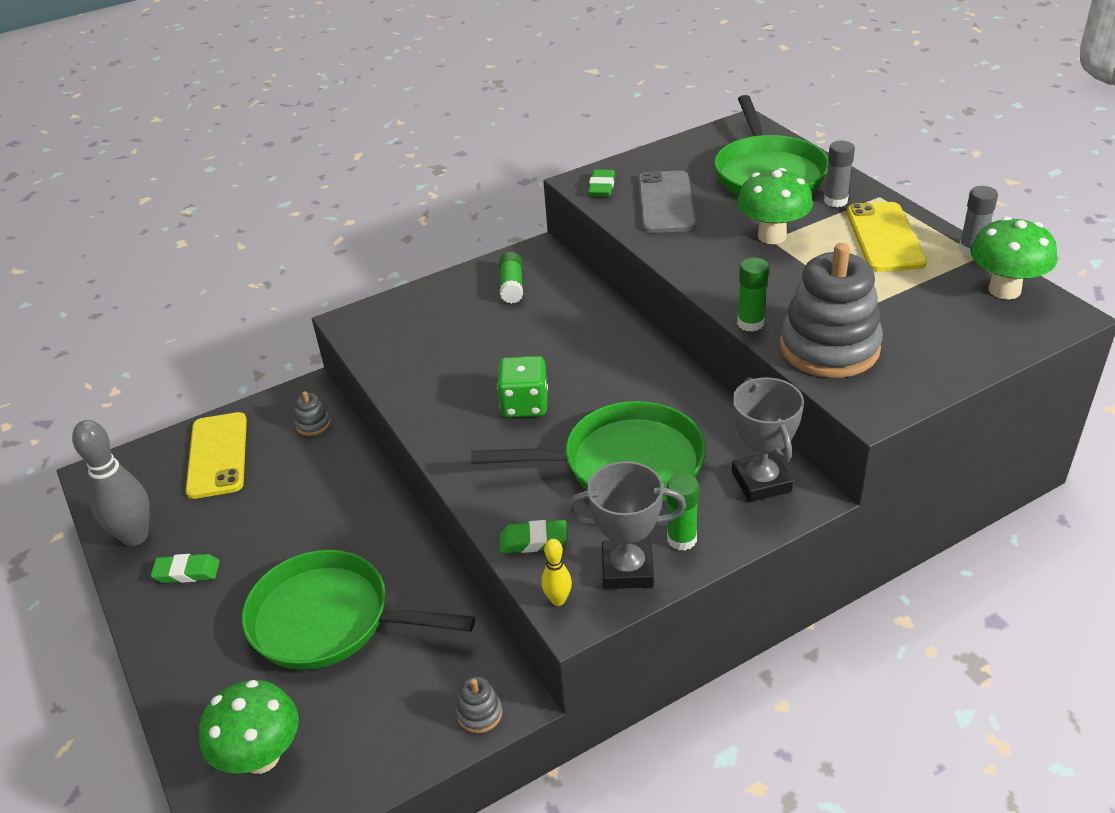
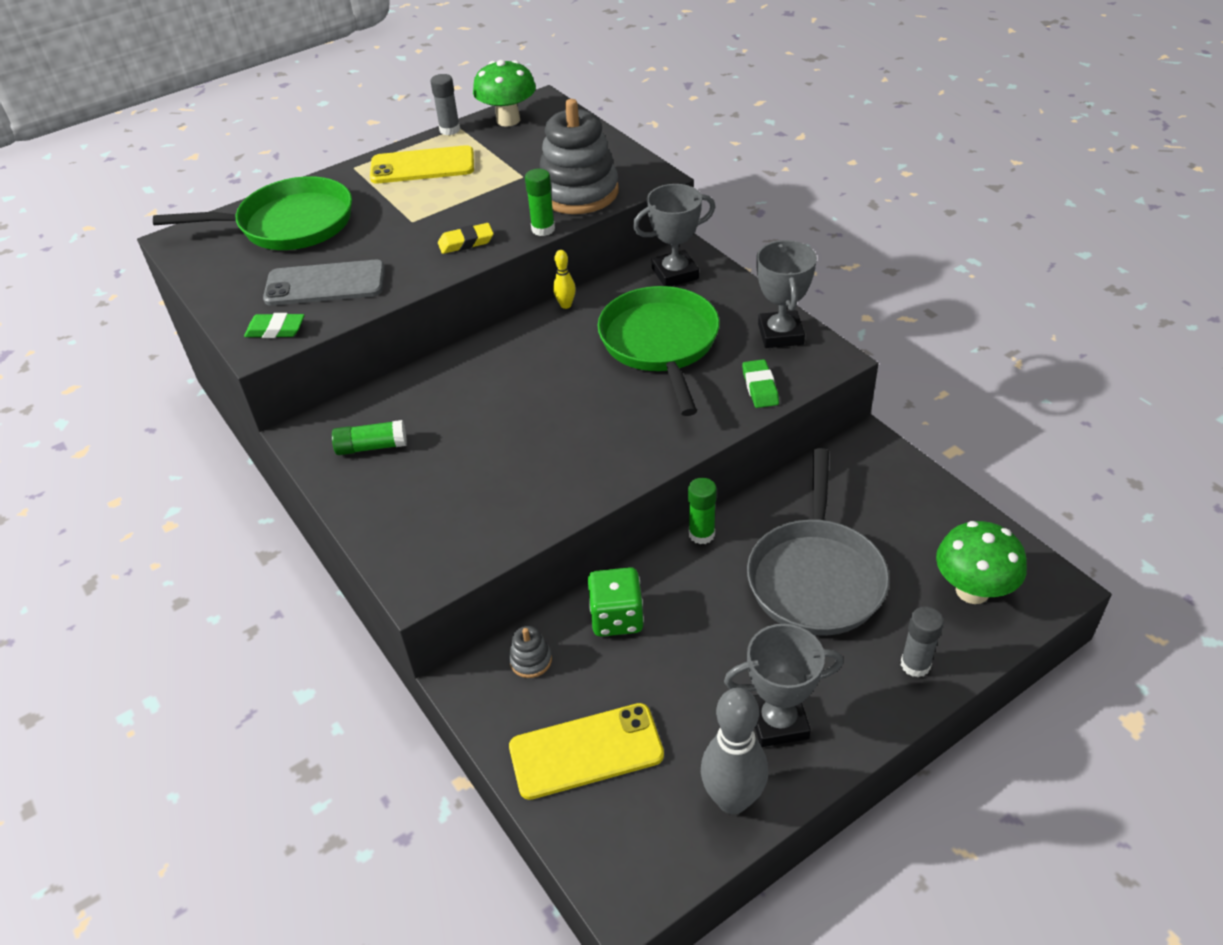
camera: 95 degrees left, 5 degrees up
green eraser [151,554,220,583] -> grey trophy [724,624,843,747]
green pan [242,550,475,670] -> grey pan [747,448,890,636]
grey stacking toy [456,676,502,733] -> none
green dice [497,356,548,418] -> green dice moved to [588,567,644,637]
yellow bowling pin [541,539,572,606] -> yellow bowling pin moved to [553,250,576,309]
green glue stick [667,474,699,551] -> green glue stick moved to [688,478,717,544]
green mushroom [737,168,813,244] -> none
grey glue stick [824,141,855,207] -> grey glue stick moved to [901,606,944,677]
none -> yellow eraser [438,223,494,254]

